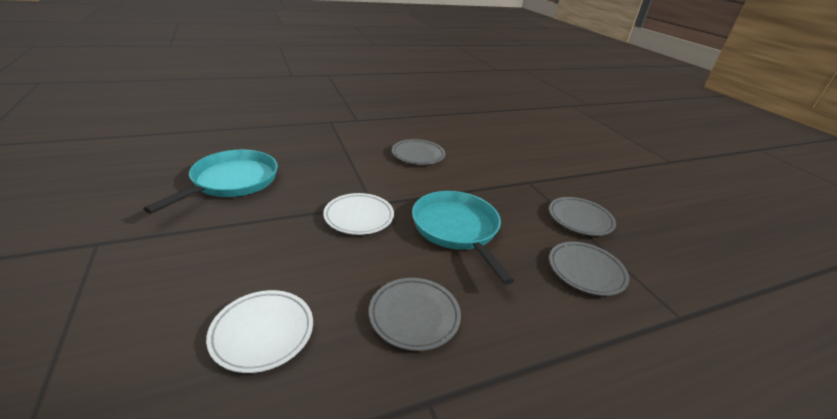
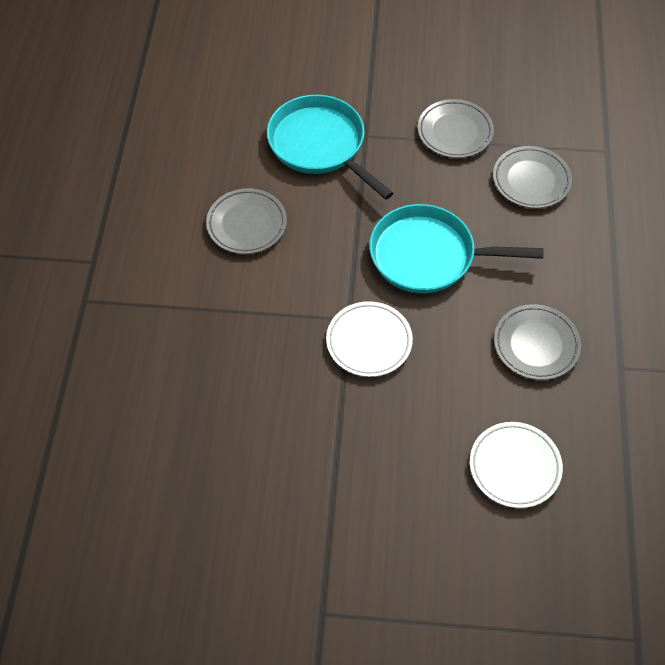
camera: 60 degrees left, 25 degrees up
turquoise pan [143,150,278,214] -> turquoise pan moved to [267,95,393,200]

